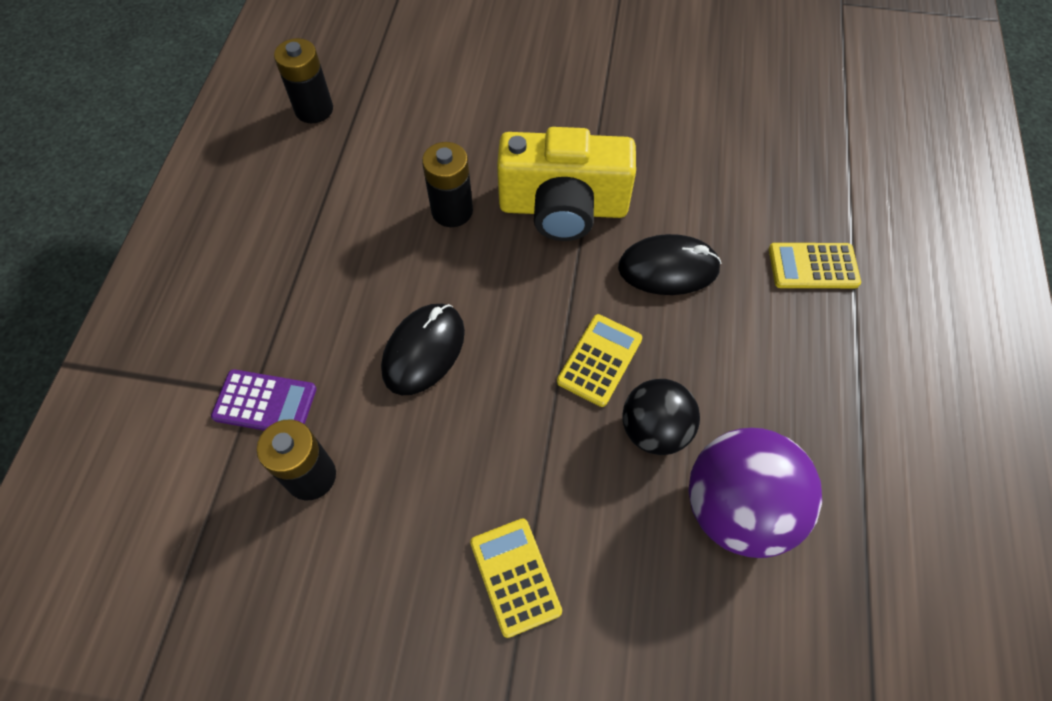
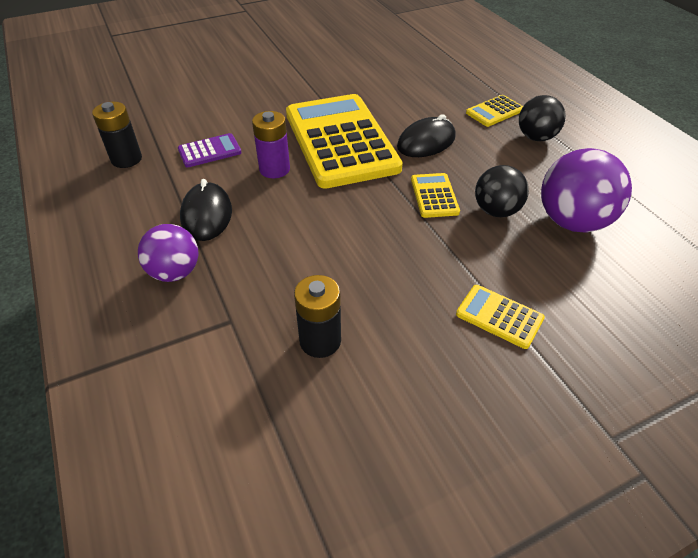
camera: 35 degrees left, 15 degrees down
purple calculator [211,369,316,430] -> purple calculator moved to [178,133,241,167]
black mouse [381,304,465,395] -> black mouse moved to [180,179,232,241]
black battery [422,142,473,227] -> purple battery [252,111,290,178]
yellow camera [497,127,636,241] -> yellow calculator [286,94,403,189]
none -> purple ball [138,224,199,282]
none -> black ball [519,95,566,141]

